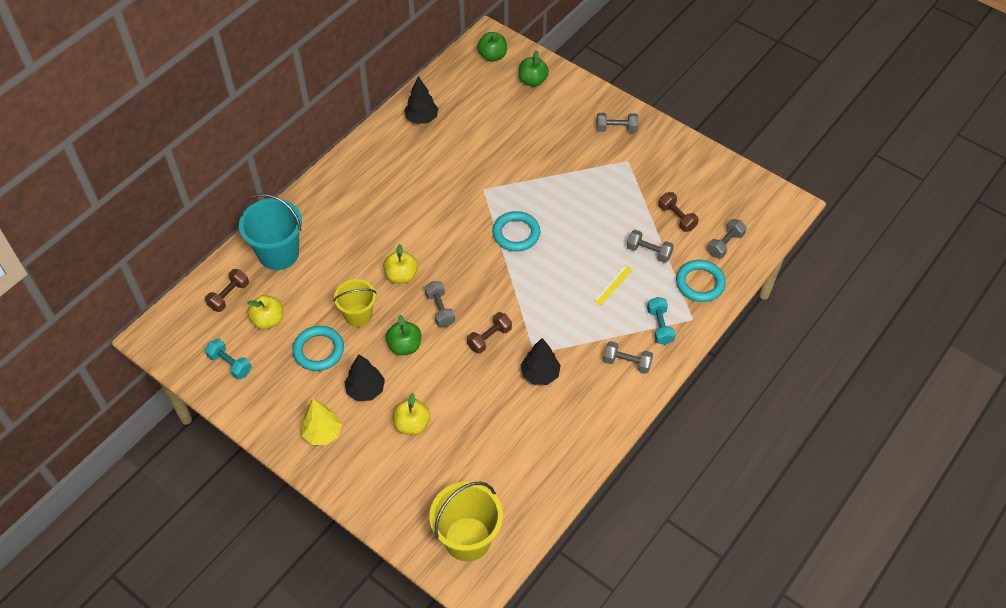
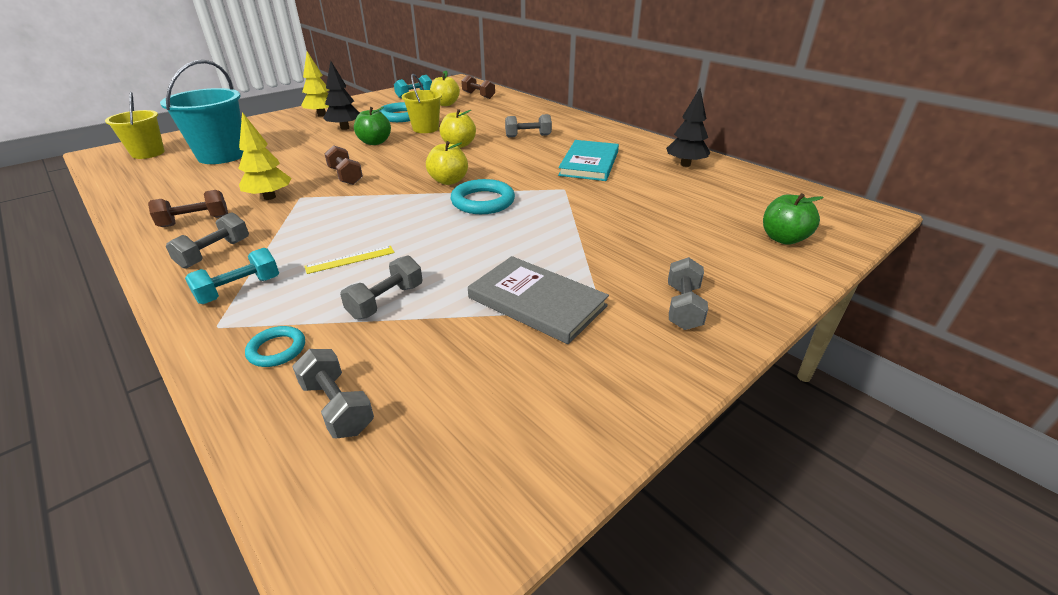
camera: 100 degrees right, 20 degrees down
turquoise bucket [239,193,302,270] -> turquoise bucket moved to [160,60,243,164]
yellow apple [393,393,430,435] -> yellow apple moved to [426,141,468,185]
grey dumbbell [425,281,455,327] -> grey dumbbell moved to [505,114,552,137]
yellow bucket [429,481,503,561] -> yellow bucket [105,92,165,159], size x0.65
green apple [477,32,507,62] -> none
black tree [521,338,561,385] -> yellow tree [238,112,291,200]
yellow ruler [594,265,633,305] -> yellow ruler turned 75 degrees counterclockwise [304,246,395,274]
turquoise dumbbell [647,297,676,345] -> turquoise dumbbell turned 45 degrees counterclockwise [185,248,279,304]
brown dumbbell [658,192,699,232] -> brown dumbbell moved to [148,190,228,227]
turquoise ring [676,260,726,302] -> turquoise ring [245,326,305,367], size x0.58
none -> grey book [468,256,609,344]
none -> turquoise book [558,140,619,181]

